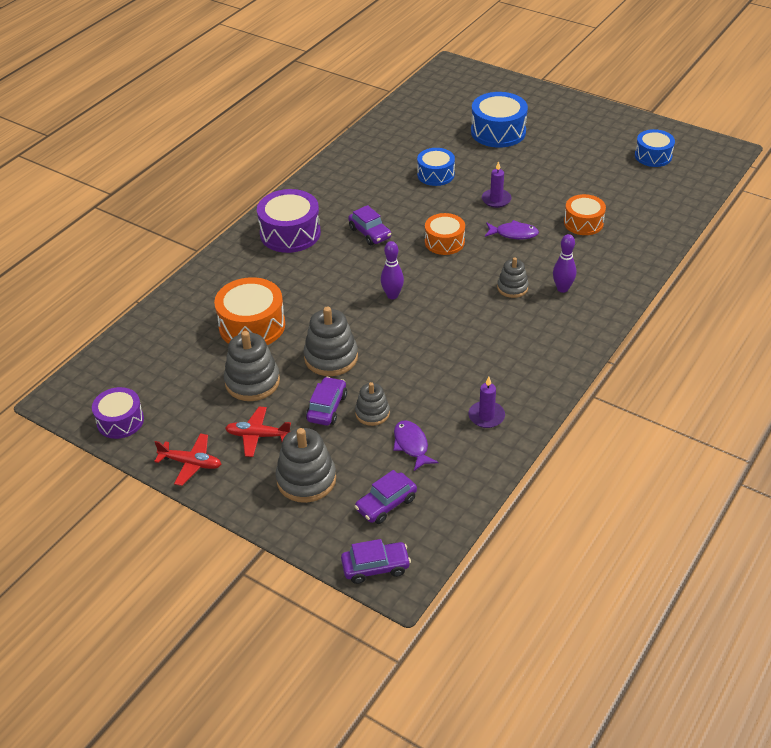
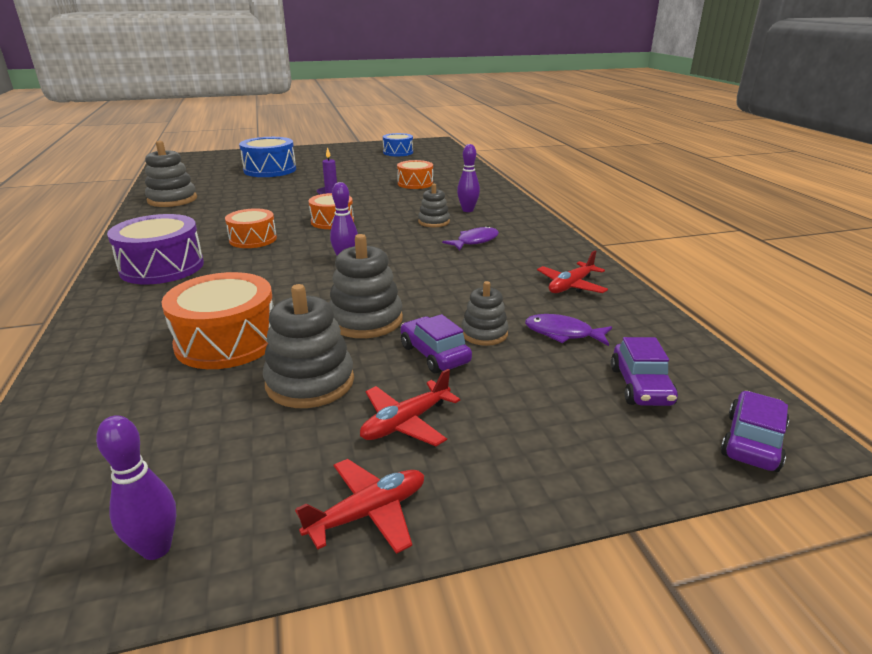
camera: 50 degrees left, 15 degrees down
purple drum [92,387,144,439] -> purple bowling pin [96,415,177,560]
grey stacking toy [275,428,336,503] -> grey stacking toy moved to [145,141,197,207]
purple car [348,205,391,245] -> orange drum [225,208,277,248]
blue drum [417,148,455,186] -> none
purple candle [469,377,505,428] -> red plane [537,250,608,293]
purple fish [485,220,539,239] -> purple fish moved to [442,226,499,250]

